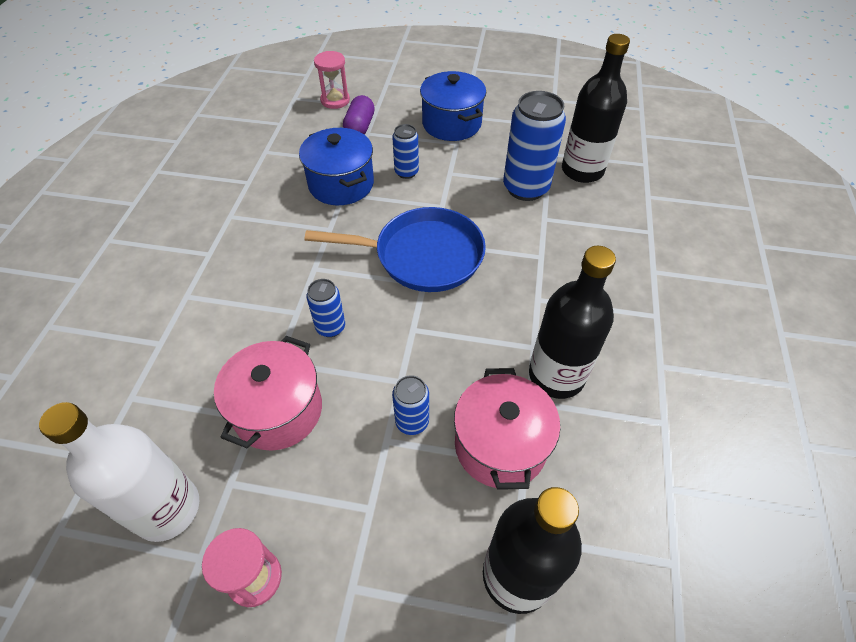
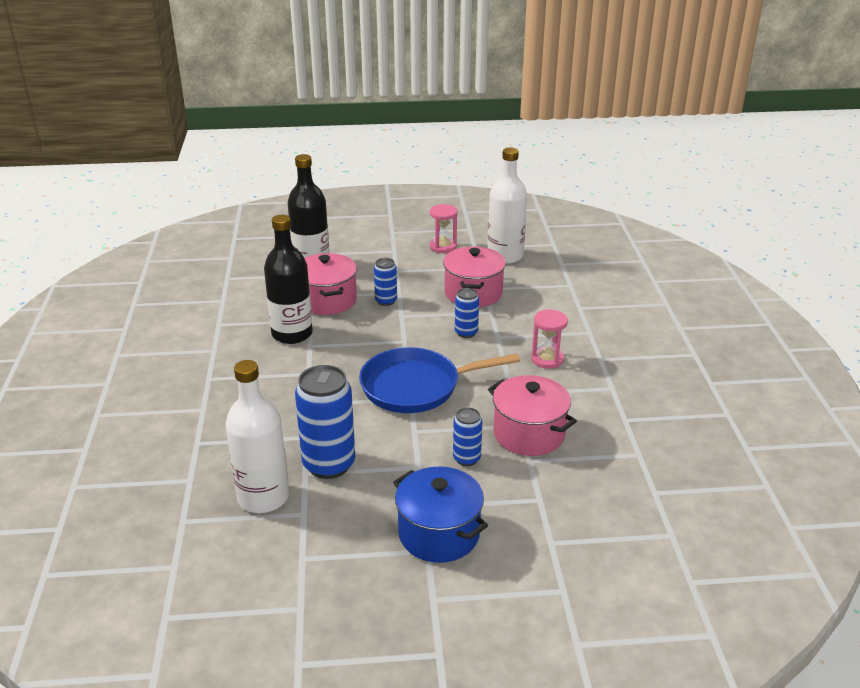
camera: 165 degrees right, 20 degrees down
blue pot [299,128,374,205] -> pink pot [488,375,577,456]
pink hourglass [314,51,350,109] -> pink hourglass moved to [531,309,568,369]
purple capsule [343,95,375,135] -> none
black bottle [562,34,630,183] -> white bottle [225,360,289,513]

